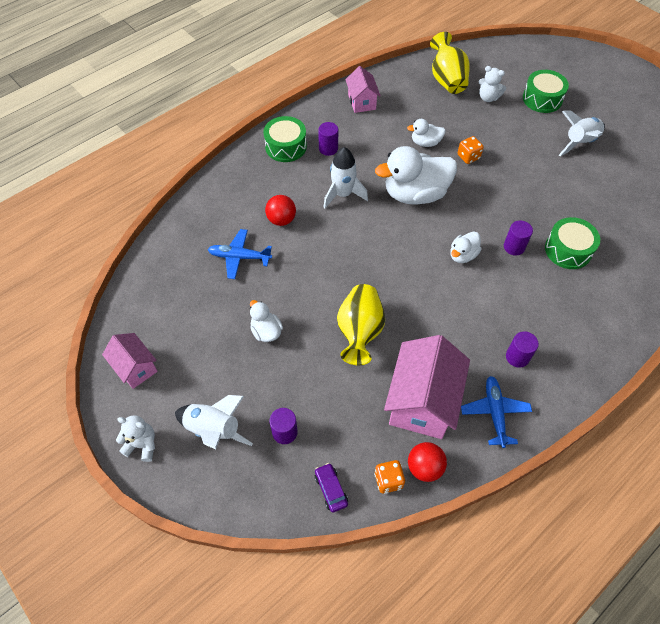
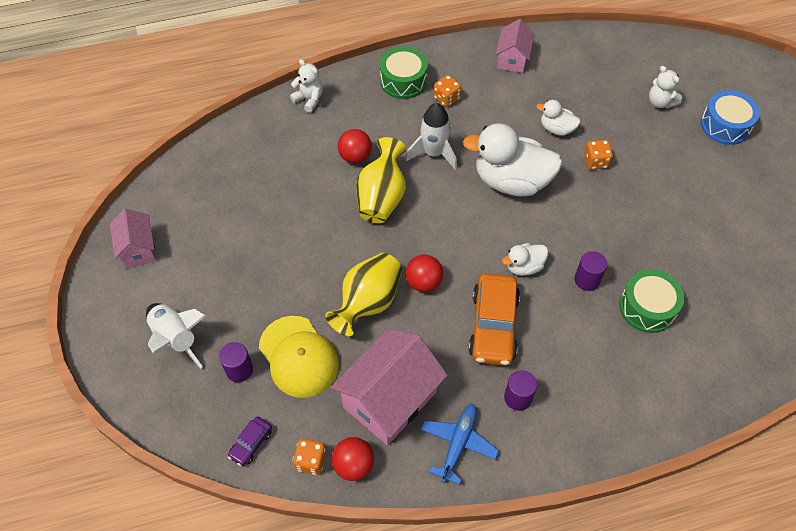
camera: 25 degrees right, 0 degrees up
white teddy bear [116,415,155,462] -> white teddy bear moved to [290,59,323,113]
blue plane [207,229,272,279] -> none
white duck [250,300,283,342] -> none
purple car [315,463,348,513] -> purple car turned 150 degrees counterclockwise [228,417,272,466]
purple cylinder [318,122,338,156] -> orange dice [434,75,461,107]
yellow vase [430,32,470,94] -> yellow vase moved to [356,137,406,223]
green drum [523,70,569,113] -> blue drum [701,90,760,145]
white rocket [559,110,605,156] -> none
none -> yellow cap [259,316,339,398]
none -> red ball [406,254,443,292]
none -> orange car [468,273,520,366]

